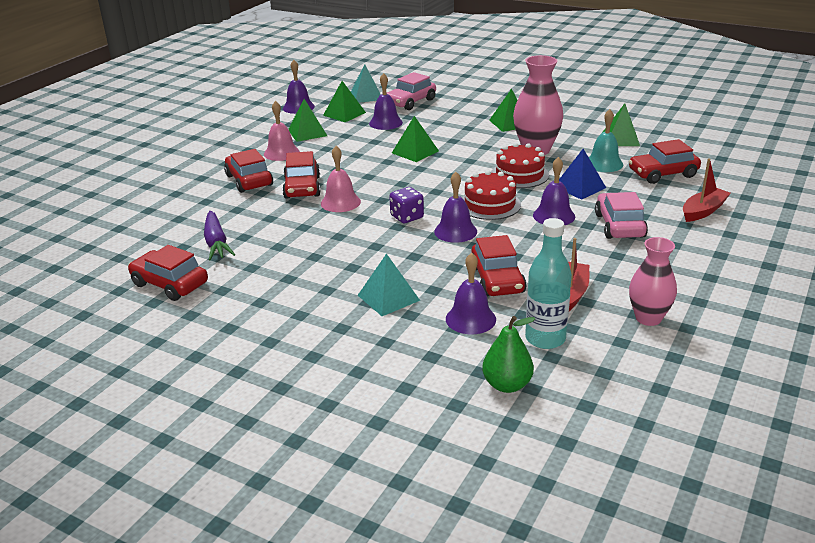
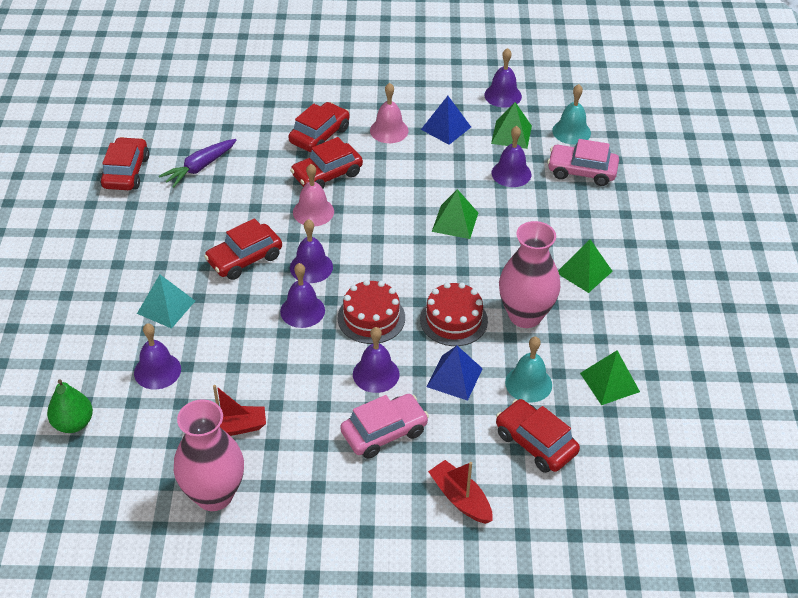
camera: 60 degrees right, 15 degrees up
green pyramid [288,99,327,142] -> blue pyramid [421,96,471,145]
turquoise pyramid [351,64,381,103] -> turquoise bell [552,84,591,145]
purple dice [389,187,424,223] -> purple bell [290,219,333,283]
red car [471,235,527,296] -> red car moved to [204,218,282,280]
turquoise bottle [525,218,572,349] -> none
pink vase [629,237,677,326] -> pink vase [174,399,244,511], size x1.51
red boat [683,158,731,222] -> red boat turned 150 degrees counterclockwise [428,460,492,524]

